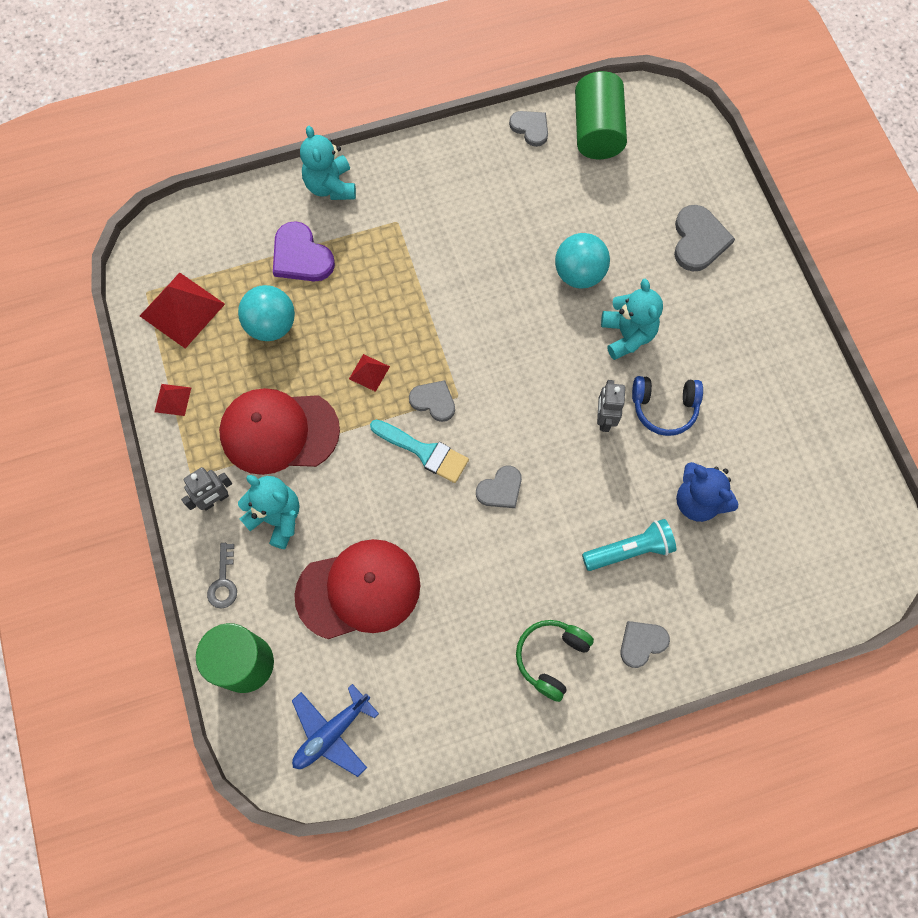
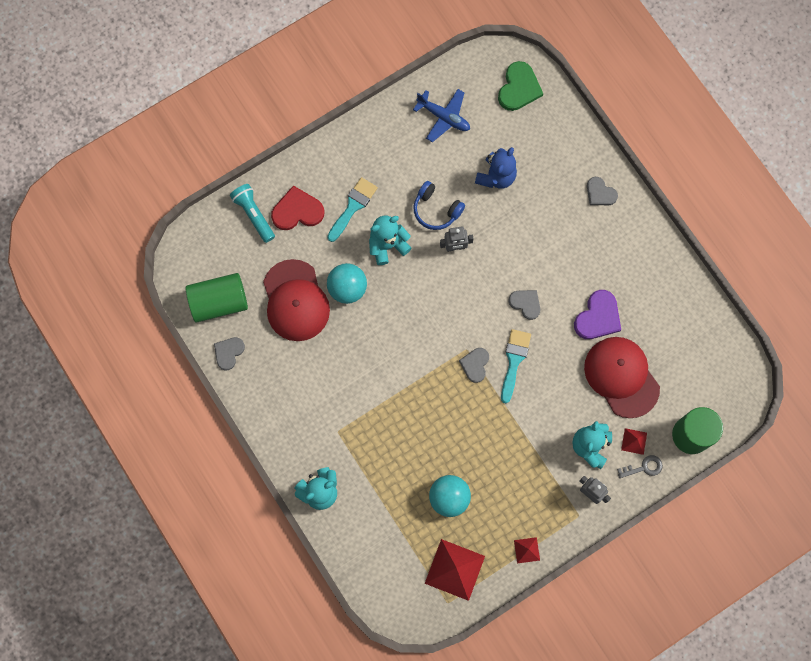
camera: 105 degrees left, 5 degrees up
red cap [219,388,340,475] -> red cap moved to [263,259,330,341]
purple heart [273,221,335,281] -> purple heart moved to [574,290,621,339]
blue plane [292,684,379,777] -> blue plane moved to [413,89,470,142]
red pyramid [349,354,390,392] -> red pyramid moved to [621,428,647,455]
green headphones [516,620,594,702] -> none
turquoise flashlight [582,519,676,571] -> turquoise flashlight moved to [230,184,275,243]
blue headphones [632,376,703,436] -> blue headphones turned 135 degrees clockwise [413,181,465,230]
grey heart [674,205,735,272] -> red heart [271,185,324,230]
none -> turquoise brush [327,177,378,242]
none -> green heart [498,61,543,111]

